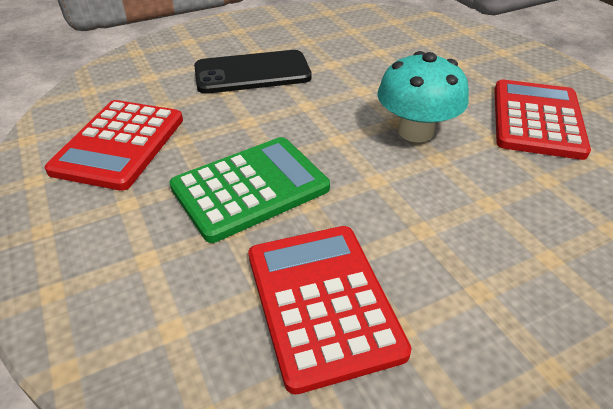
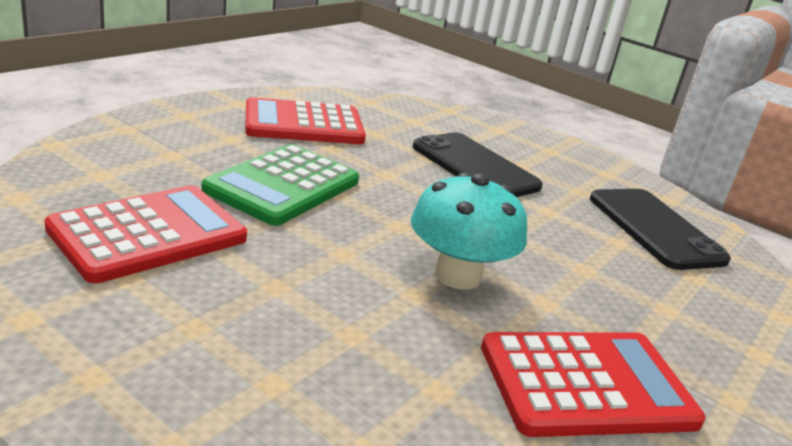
camera: 60 degrees right, 15 degrees down
green calculator [169,137,330,243] -> green calculator turned 90 degrees clockwise [201,144,359,226]
none -> black phone [590,189,731,270]

